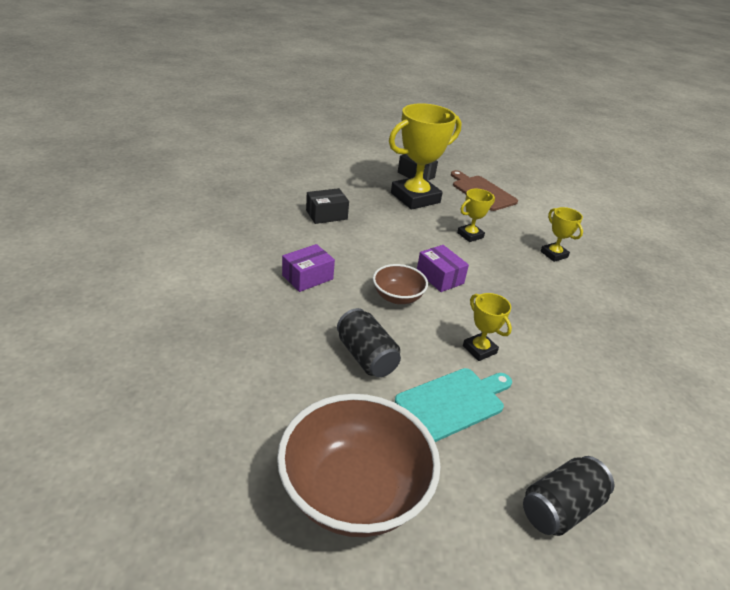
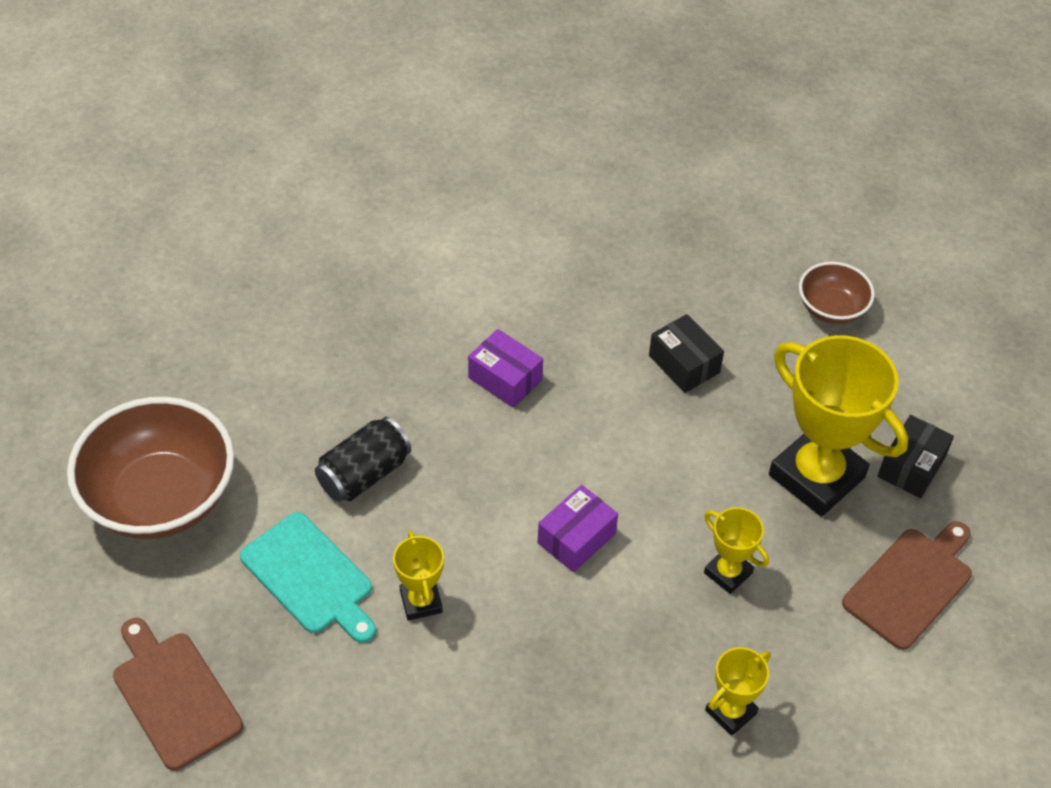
camera: 80 degrees right, 15 degrees up
brown bowl [373,264,428,304] -> brown bowl moved to [799,262,875,324]
yellow trophy [463,293,512,361] -> yellow trophy turned 60 degrees counterclockwise [393,531,444,621]
black can [523,456,614,536] -> brown cutting board [113,618,243,770]

